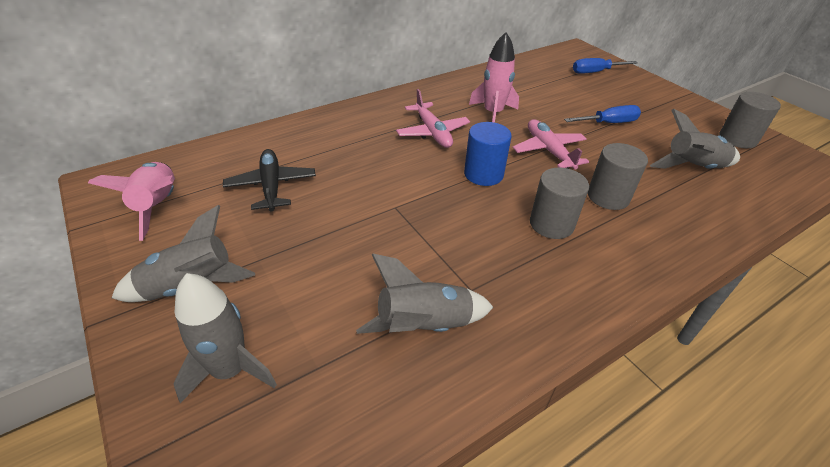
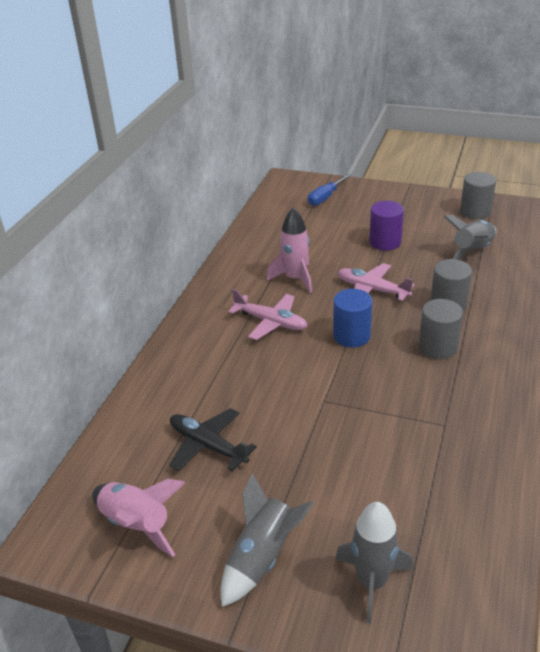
camera: 35 degrees left, 5 degrees down
grey rocket [356,254,493,334] -> none
blue screwdriver [564,105,641,123] -> purple cylinder [369,201,404,251]

